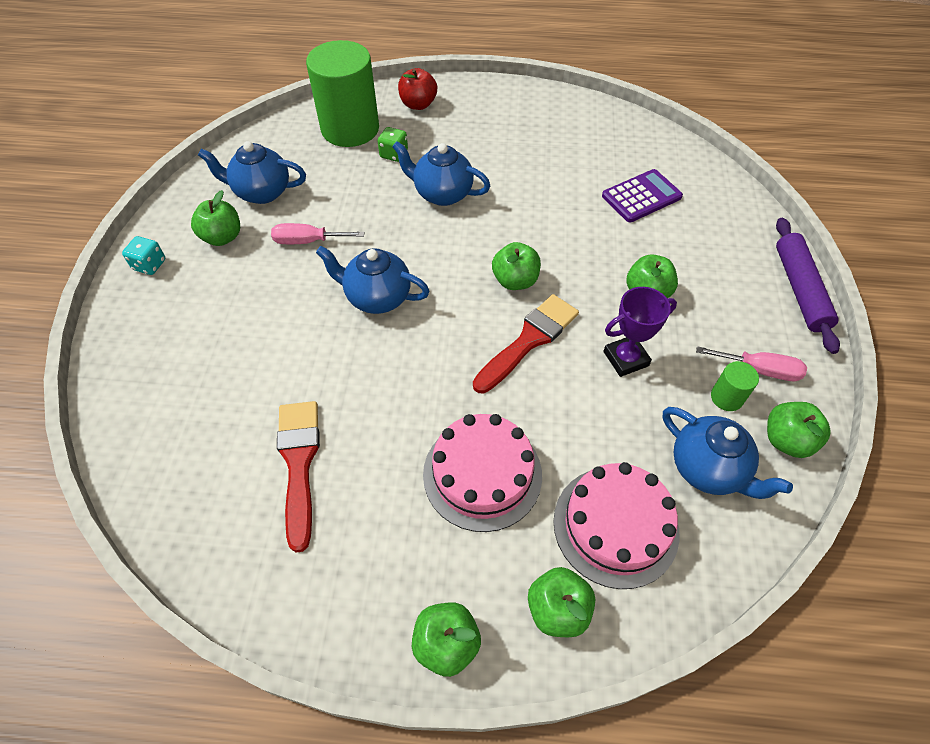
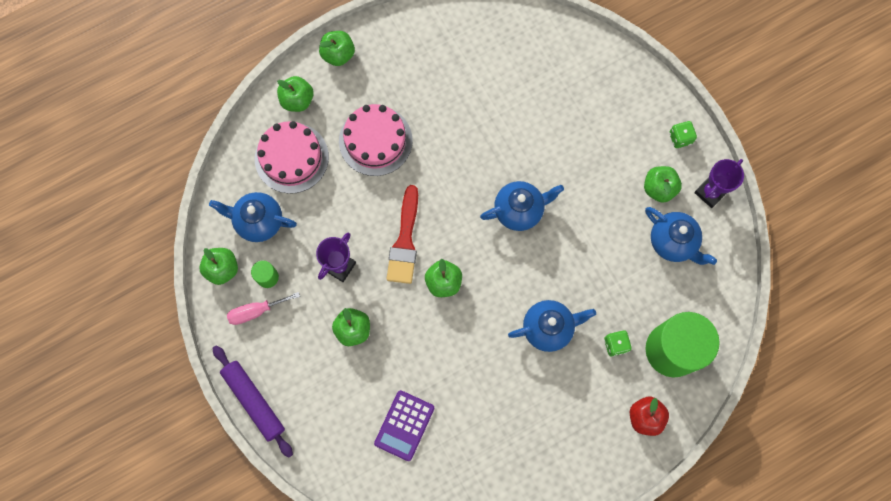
camera: 145 degrees right, 20 degrees up
turquoise dice [122,236,166,275] -> green dice [669,121,697,148]
blue teapot [198,141,306,204] -> blue teapot turned 75 degrees clockwise [645,207,717,265]
pink screwdriver [271,223,365,244] -> none
red brush [277,401,320,553] -> none
none -> purple trophy [694,159,744,208]

